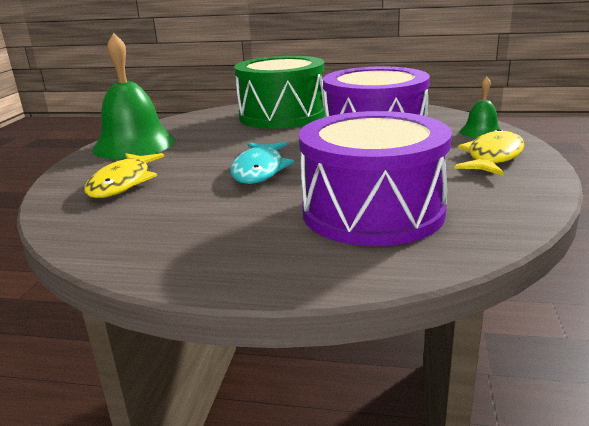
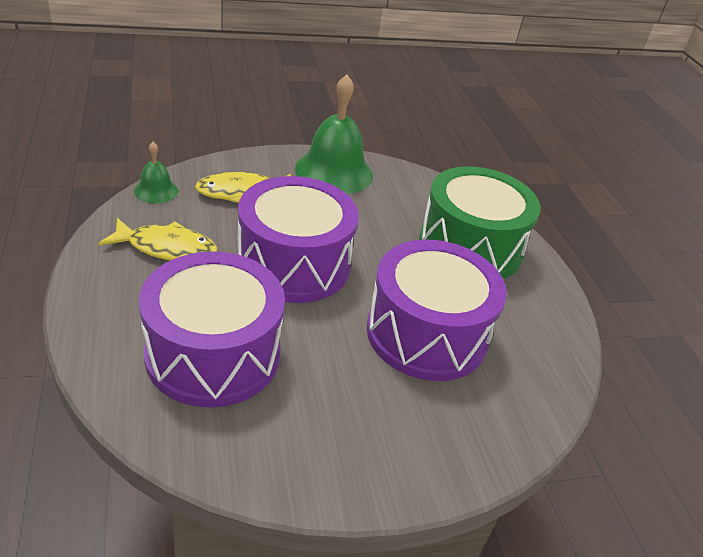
camera: 60 degrees right, 15 degrees up
turquoise fish [230,142,294,184] -> purple drum [237,176,359,303]
yellow fish [455,129,524,176] -> yellow fish moved to [99,218,217,261]
green bell [460,77,501,138] -> green bell moved to [134,142,178,204]

